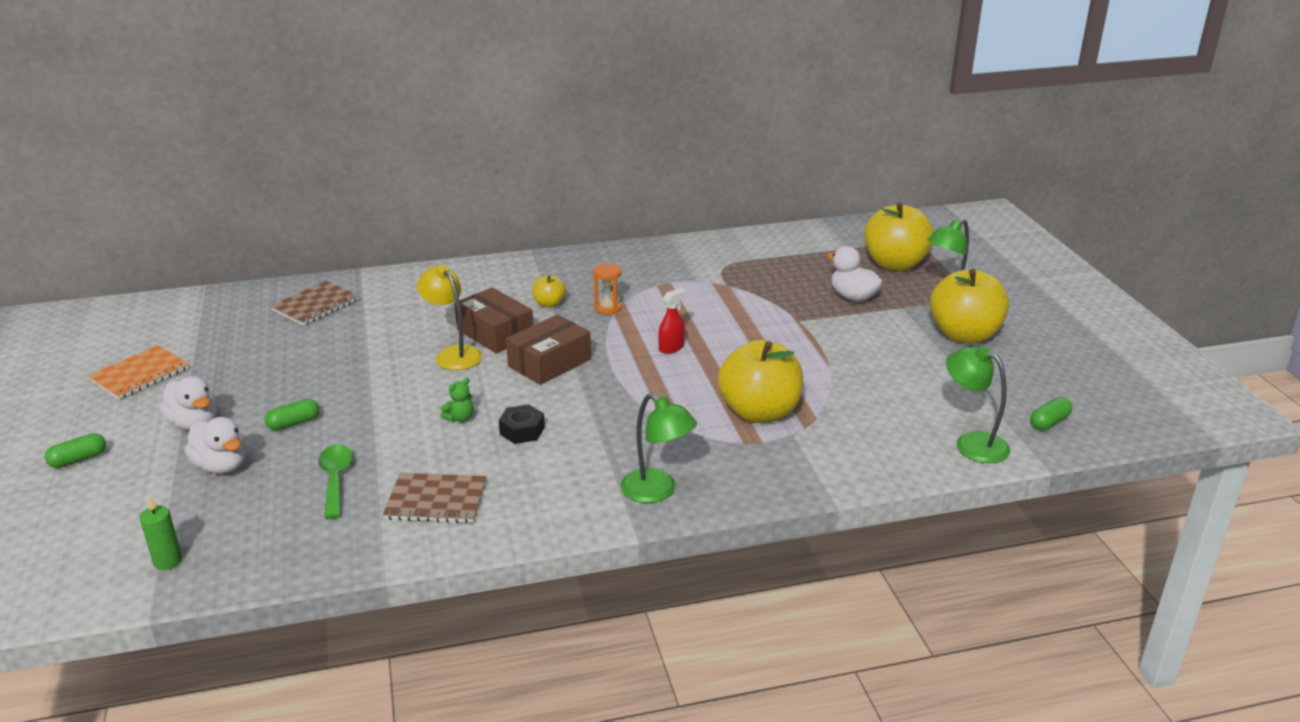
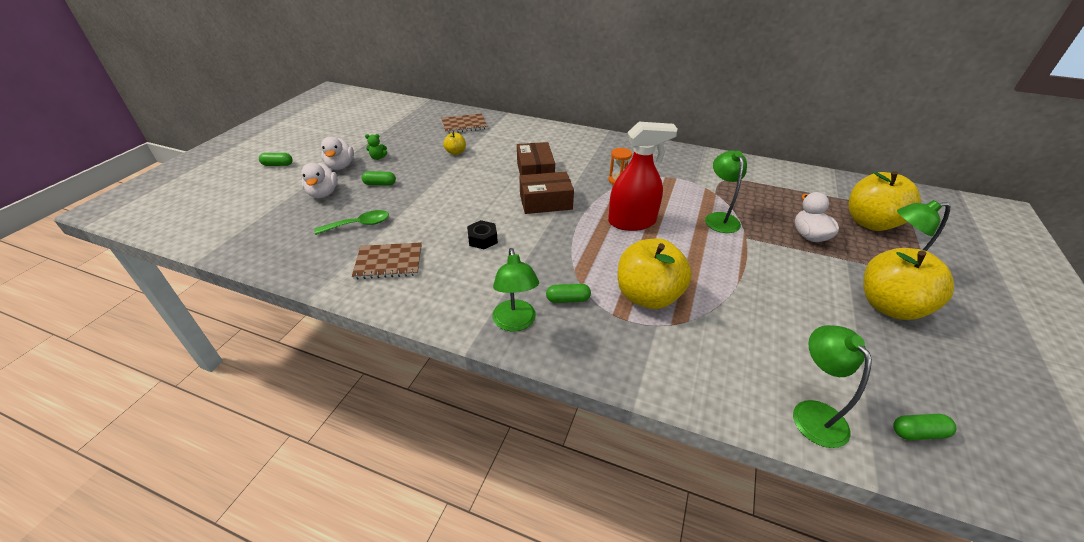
camera: 35 degrees right, 10 degrees up
orange notebook [88,345,189,400] -> none
green candle [140,496,182,570] -> none
green spoon [318,444,353,519] -> green spoon turned 45 degrees clockwise [314,210,389,235]
brown notebook [383,473,486,523] -> brown notebook turned 45 degrees counterclockwise [352,242,422,279]
yellow lamp [417,265,482,370] -> none
green teddy bear [441,378,474,422] -> green teddy bear moved to [365,134,387,160]
yellow apple [532,275,566,308] -> yellow apple moved to [443,132,466,155]
red spray bottle [658,288,686,354] -> red spray bottle [608,122,678,231], size x2.16
none -> green capsule [546,284,591,303]
none -> green lamp [705,150,747,233]

